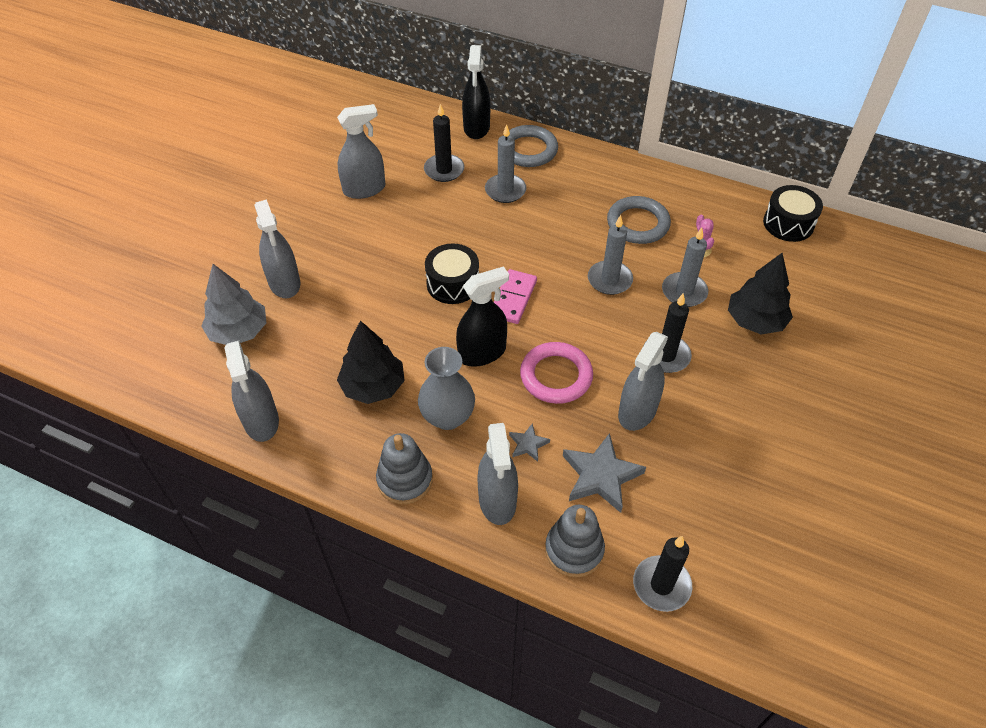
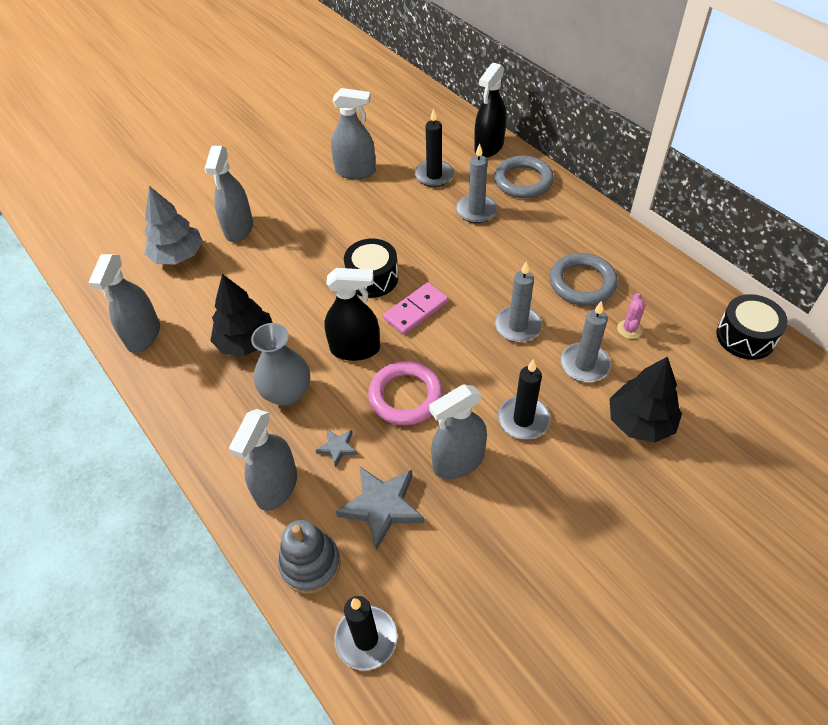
camera: 30 degrees right, 0 degrees up
grey stacking toy [376,433,433,504] -> none

